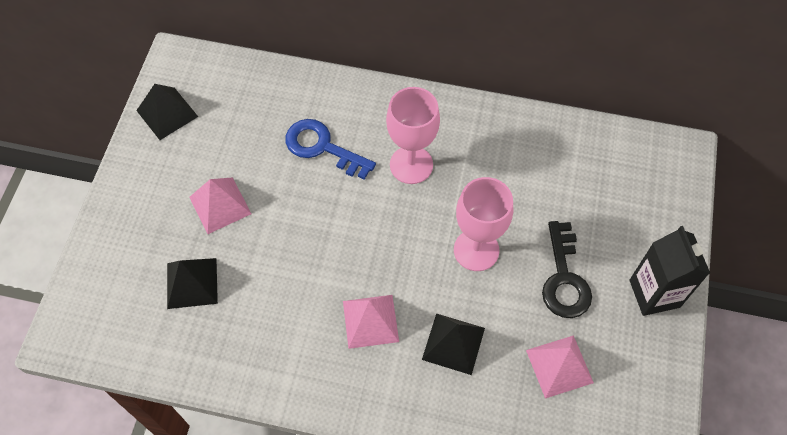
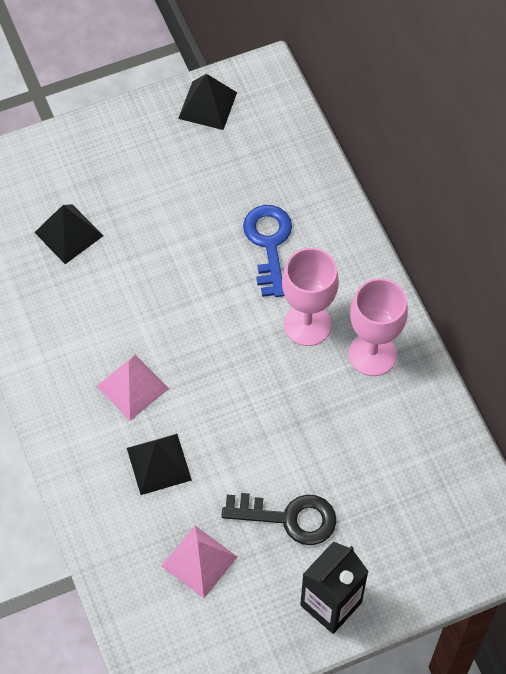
camera: 55 degrees right, 0 degrees up
pink pyramid [189,177,251,234] -> none
pink goblet [454,177,513,271] -> pink goblet moved to [349,278,408,376]
black key [542,221,592,318] -> black key turned 135 degrees counterclockwise [222,493,337,545]

